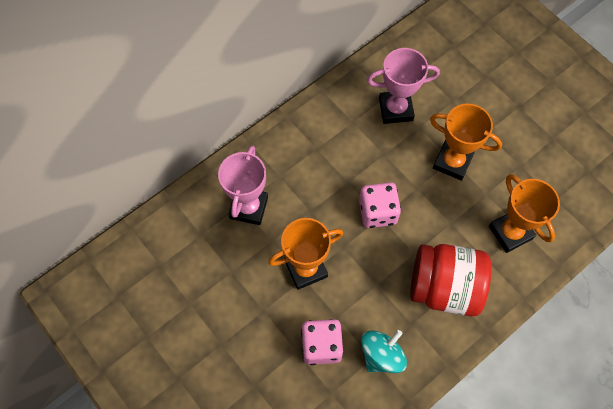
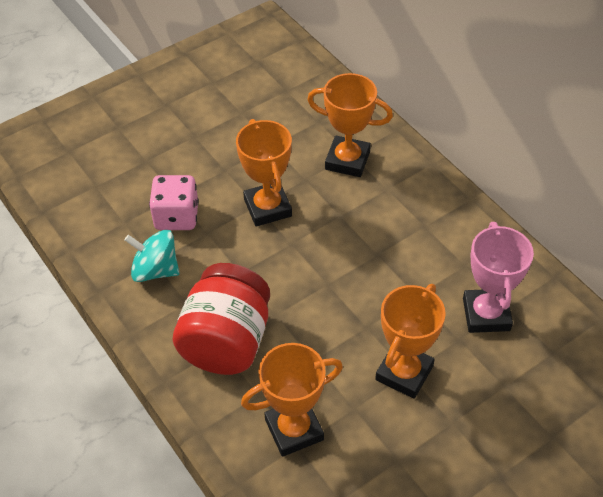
camera: 95 degrees right, 15 degrees down
pink trophy [218,145,268,225] -> orange trophy [307,73,393,177]
pink dice [359,182,401,228] -> none
turquoise spinning top [361,330,407,373] -> turquoise spinning top turned 150 degrees clockwise [124,230,179,282]

